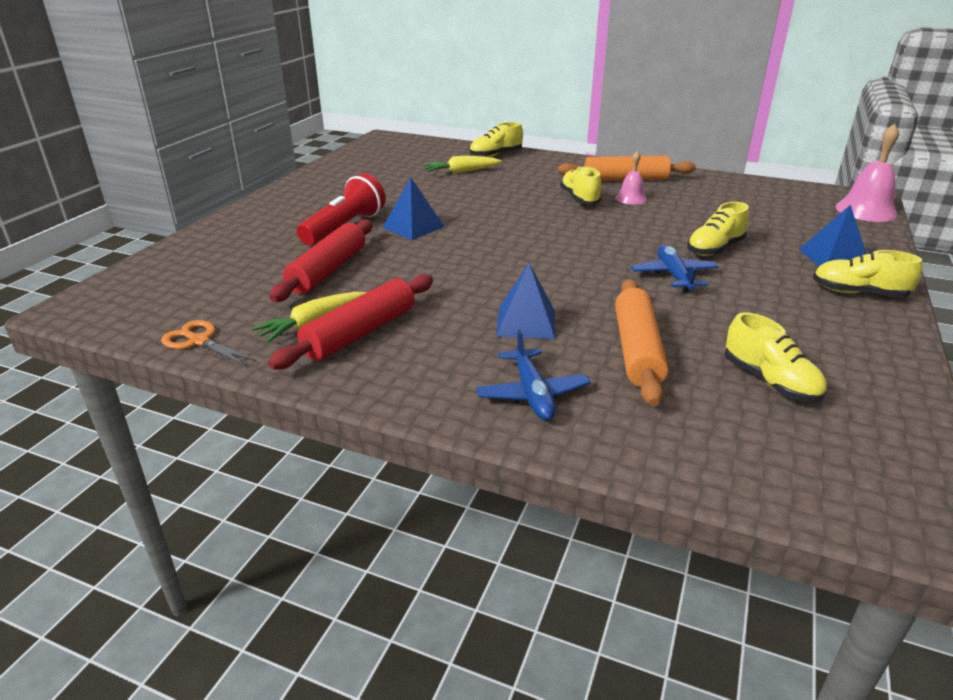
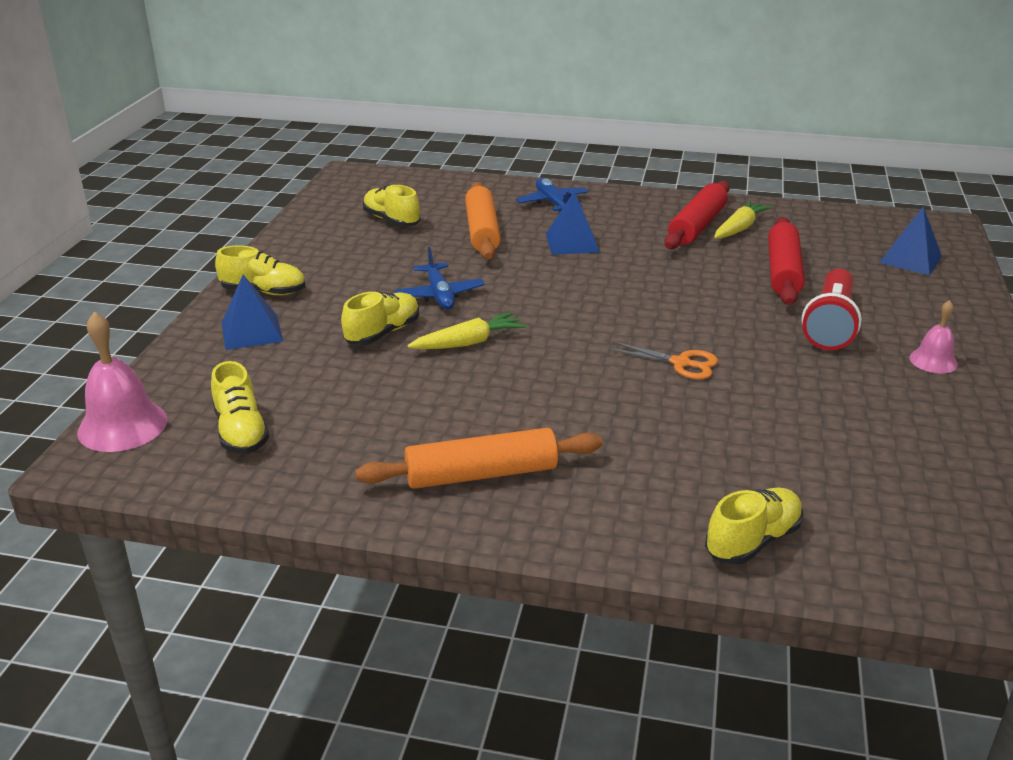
camera: 170 degrees right, 0 degrees up
orange scissors [161,320,257,366] -> orange scissors moved to [608,341,718,380]
blue pyramid [382,177,445,240] -> blue pyramid moved to [879,207,942,275]
yellow carrot [423,156,502,174] -> yellow carrot moved to [407,312,526,349]
yellow shoe [560,166,602,204] -> yellow shoe moved to [211,361,269,454]
pink bell [615,151,647,205] -> pink bell moved to [910,300,958,374]

